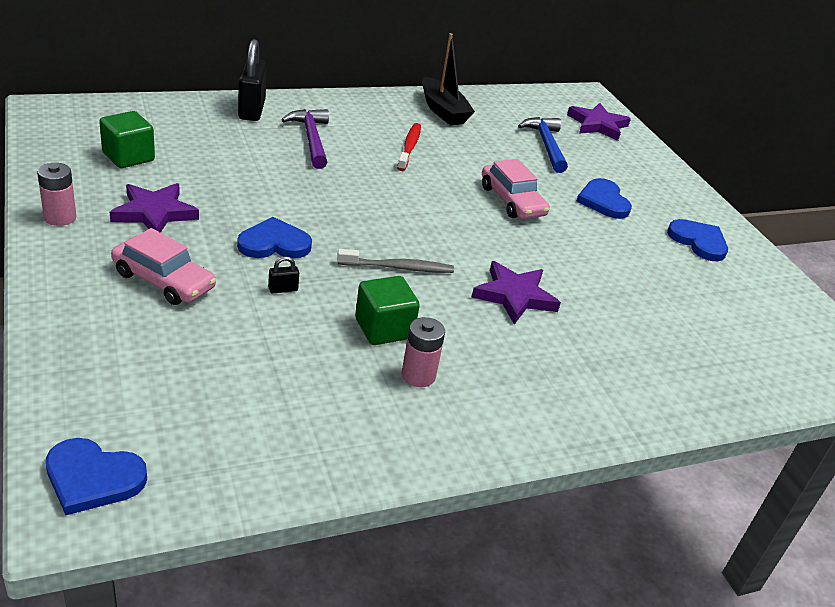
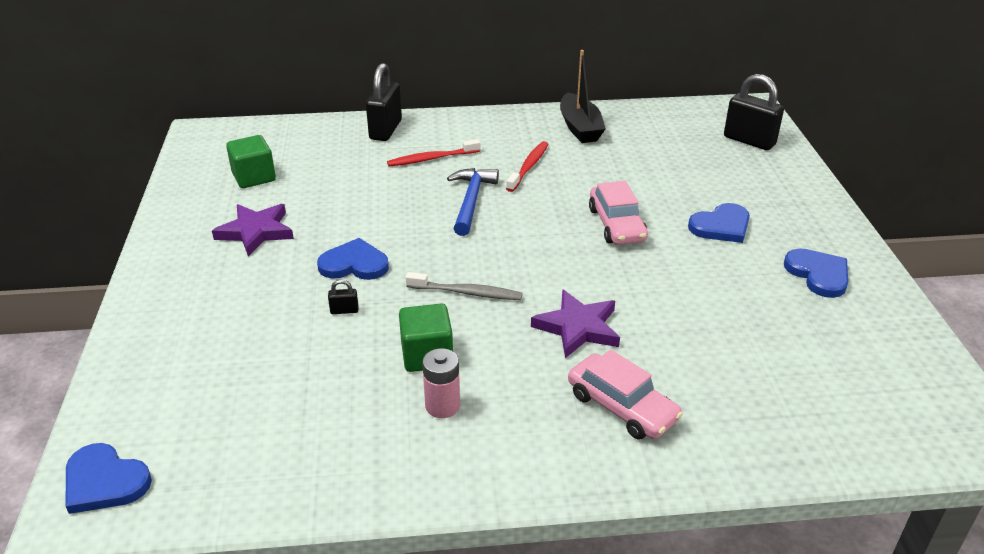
camera: 20 degrees right, 0 degrees up
pink battery [37,163,76,226] -> none
pink car [111,228,216,305] -> pink car moved to [568,349,683,440]
purple hammer [281,109,329,169] -> red toothbrush [387,139,481,167]
blue hammer [518,117,568,173] -> blue hammer moved to [447,168,499,236]
purple star [567,103,631,141] -> black padlock [724,74,784,150]
blue heart [576,178,632,219] -> blue heart turned 120 degrees counterclockwise [688,203,750,243]

